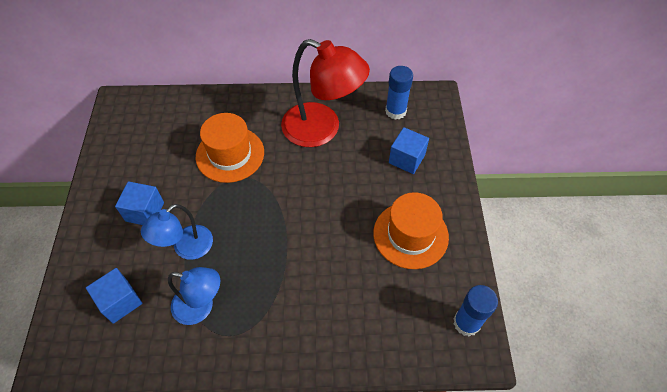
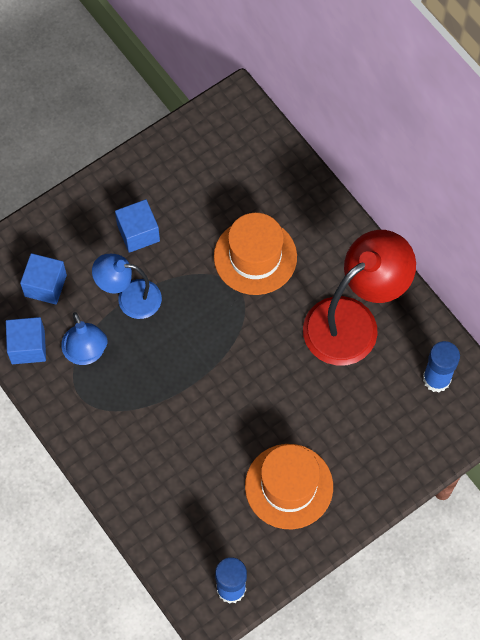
camera: 55 degrees right, 10 degrees up
red lamp [281,39,370,147] -> red lamp turned 120 degrees counterclockwise [303,230,416,366]
blue cube [389,127,429,174] -> blue cube moved to [6,317,46,364]

